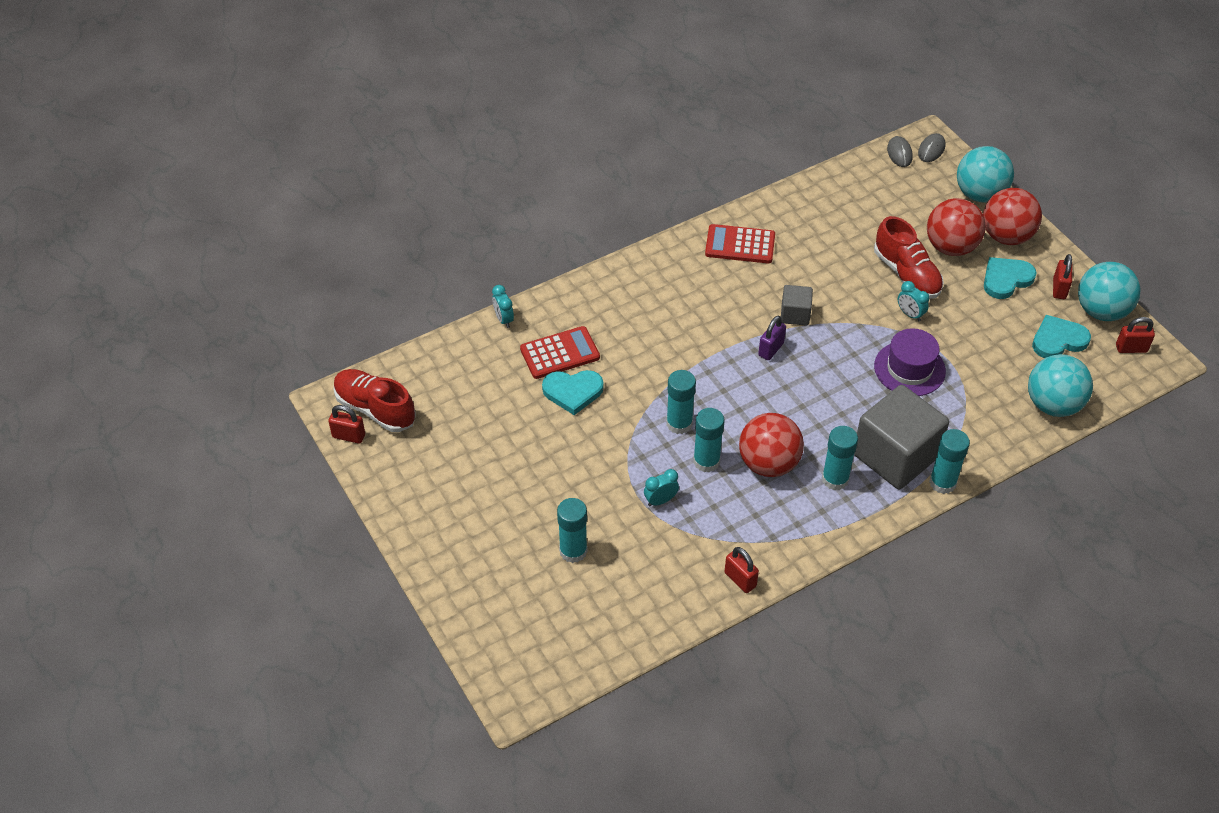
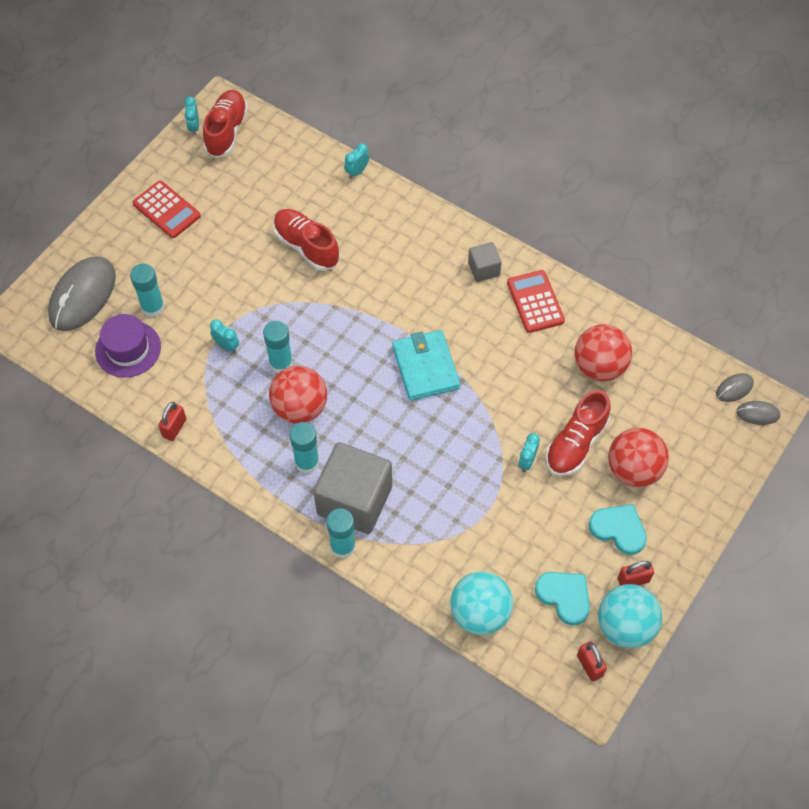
camera: 65 degrees right, 10 degrees up
red padlock [328,405,365,444] -> turquoise clock [184,97,199,135]
red calculator [520,326,600,379] -> red calculator moved to [133,181,201,238]
turquoise heart [542,370,604,415] -> red shoe [273,209,340,271]
turquoise glue stick [666,370,696,434] -> none
purple padlock [758,316,786,360] -> turquoise wallet [392,330,460,401]
grey cube [781,285,813,326] -> grey cube moved to [468,242,502,282]
purple hat [874,328,946,396] -> purple hat moved to [95,314,161,378]
turquoise ball [957,146,1014,202] -> none
red ball [983,188,1042,245] -> red ball moved to [574,324,632,381]
none -> grey mouse [48,257,116,331]

